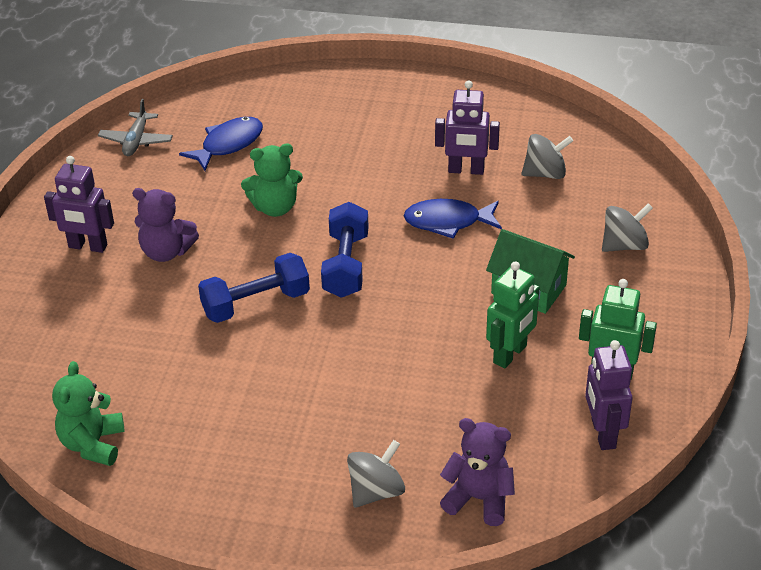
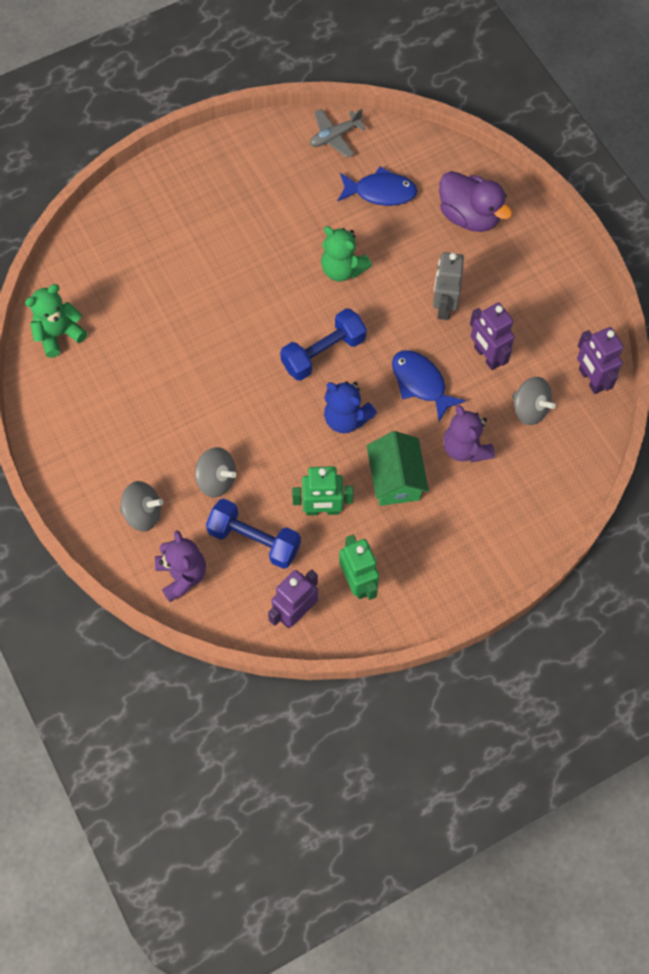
camera: 50 degrees right, 25 degrees up
purple robot [44,156,114,253] -> purple robot moved to [577,327,624,394]
purple teddy bear [132,188,199,262] -> purple teddy bear moved to [443,405,495,462]
blue dumbbell [198,253,310,323] -> blue dumbbell moved to [206,499,301,569]
grey spinning top [602,203,653,252] -> grey spinning top moved to [195,447,236,497]
none -> blue teddy bear [324,381,377,434]
none -> grey robot [433,252,464,320]
none -> purple duck [439,171,512,232]

